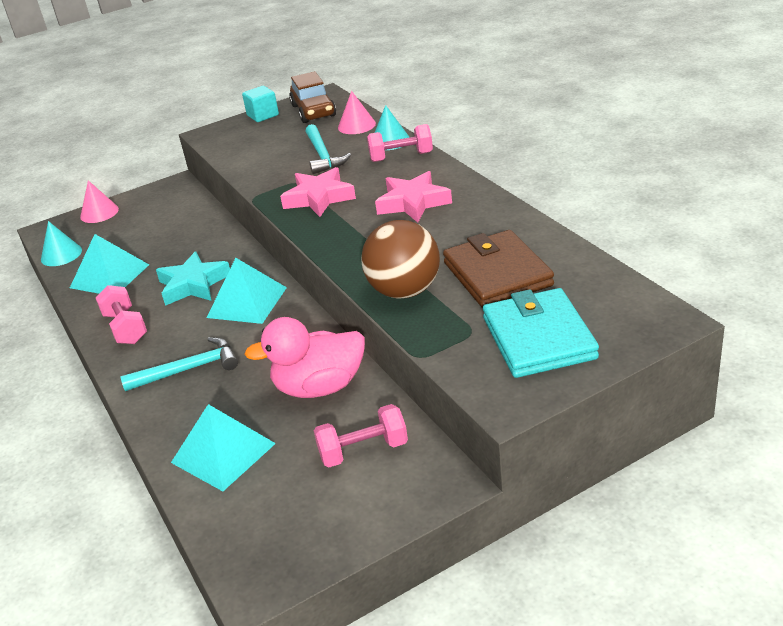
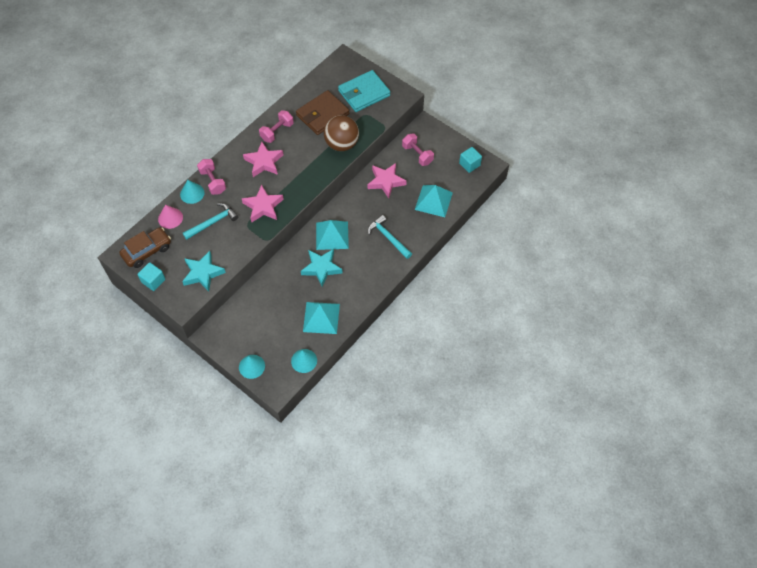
camera: 115 degrees left, 25 degrees up
pink cone [80,180,119,223] -> turquoise cone [239,355,265,379]
pink dumbbell [96,285,147,344] -> pink dumbbell moved to [259,110,294,143]
pink duck [244,317,365,398] -> pink star [368,163,407,198]
none -> turquoise star [182,251,226,292]
none -> turquoise cube [459,147,482,173]

